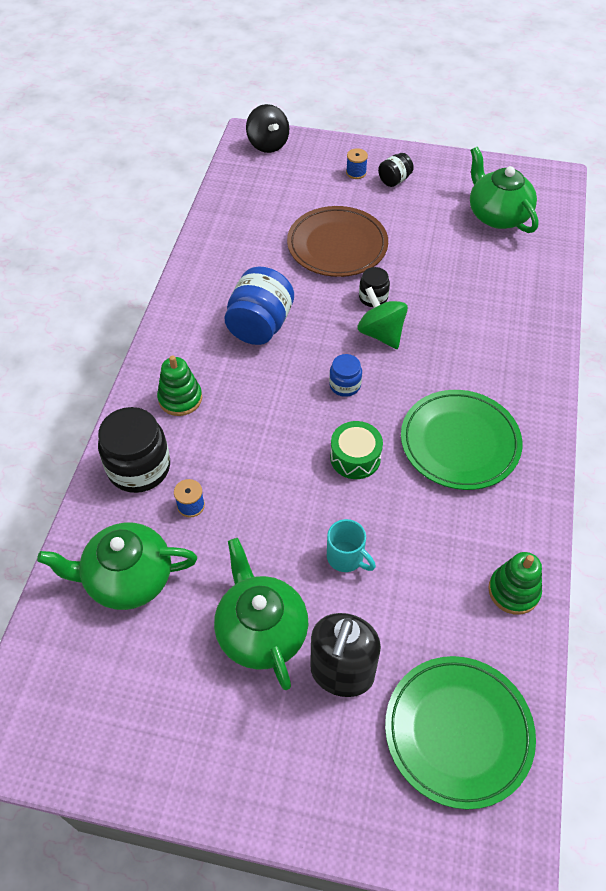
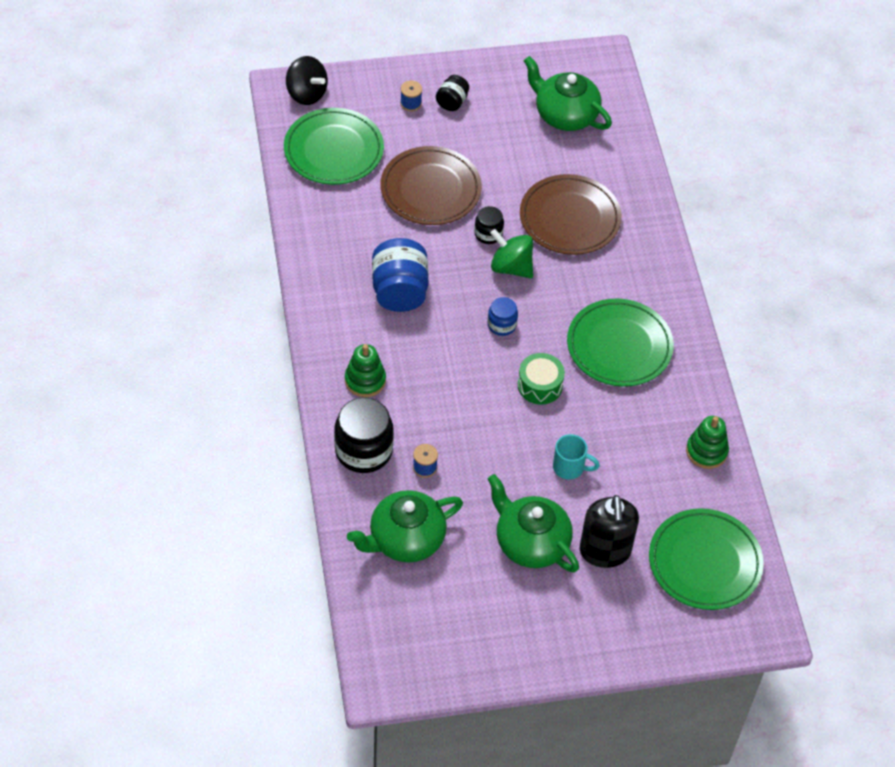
camera: 25 degrees left, 0 degrees up
none -> green plate [284,108,384,185]
none -> brown plate [520,174,622,255]

